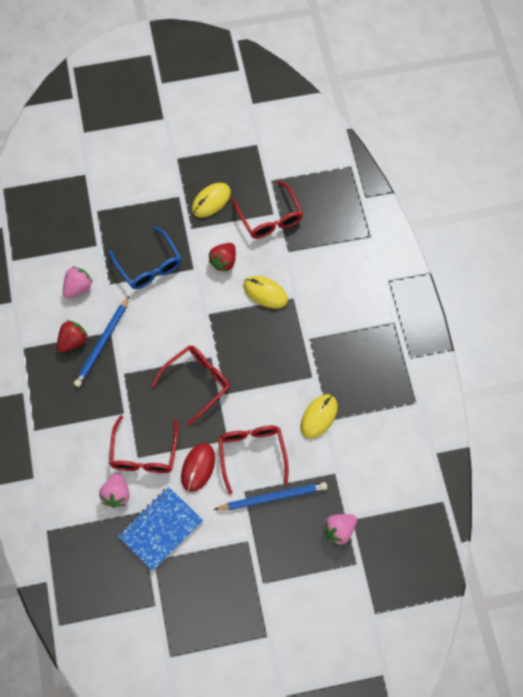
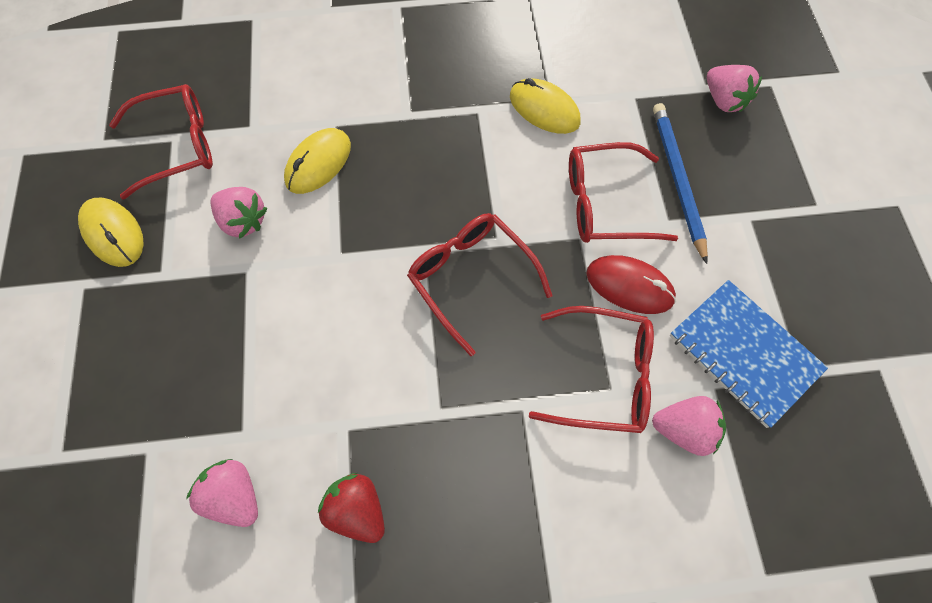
camera: 85 degrees left, 0 degrees up
blue pencil [74,295,130,387] -> none
blue glasses [109,227,181,289] -> none
red strawberry [208,243,236,271] -> pink strawberry [210,187,268,239]

